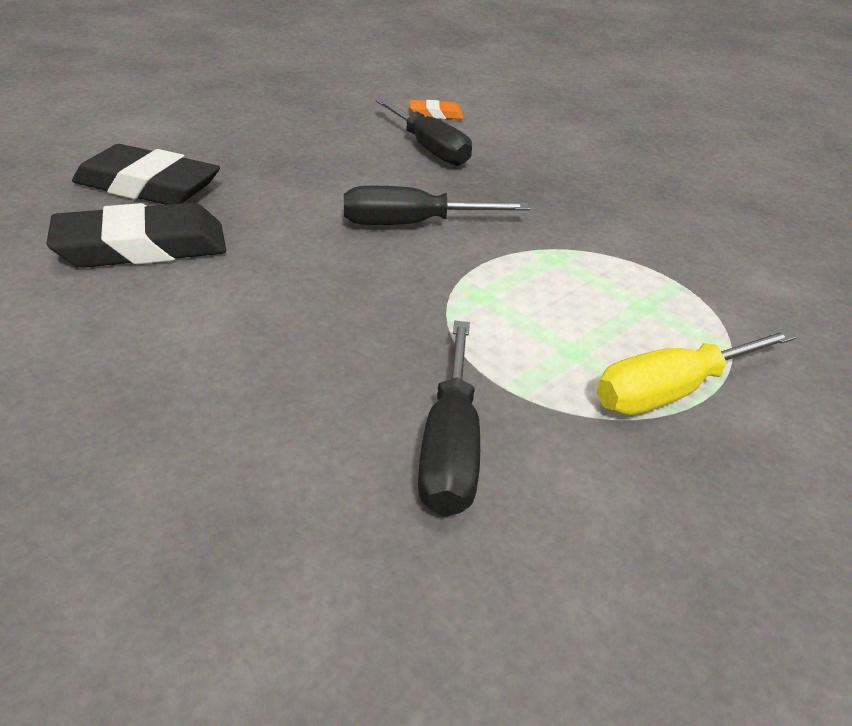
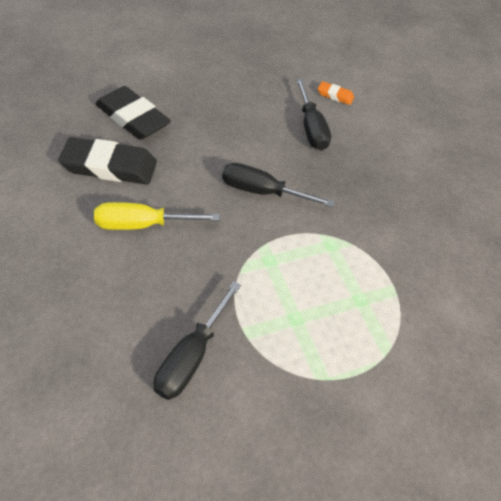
camera: 20 degrees right, 15 degrees up
yellow screwdriver [597,329,796,415] -> yellow screwdriver moved to [94,202,220,230]

